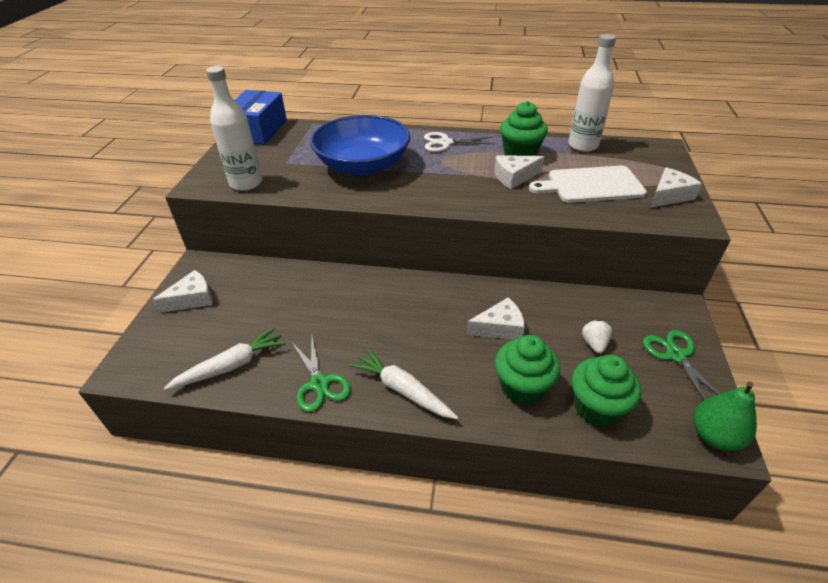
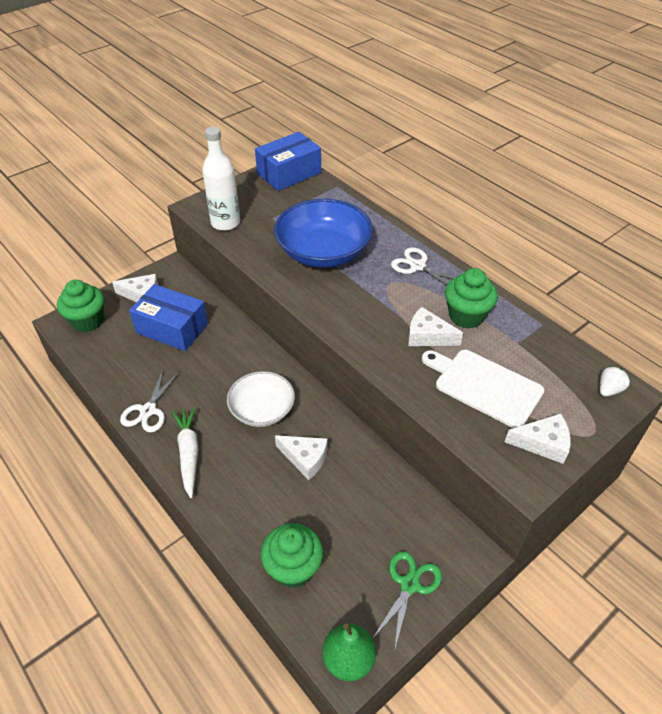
camera: 40 degrees right, 5 degrees up
white carrot [164,327,285,390] -> none
green scissors [291,337,351,412] -> white scissors [120,368,180,433]
green cupcake [495,335,560,405] -> green cupcake moved to [57,280,104,332]
white bottle [568,34,616,152] -> none
white strawberry [582,320,612,353] -> white strawberry moved to [600,366,630,397]
none -> blue box [129,284,208,351]
none -> white bowl [227,371,295,427]

